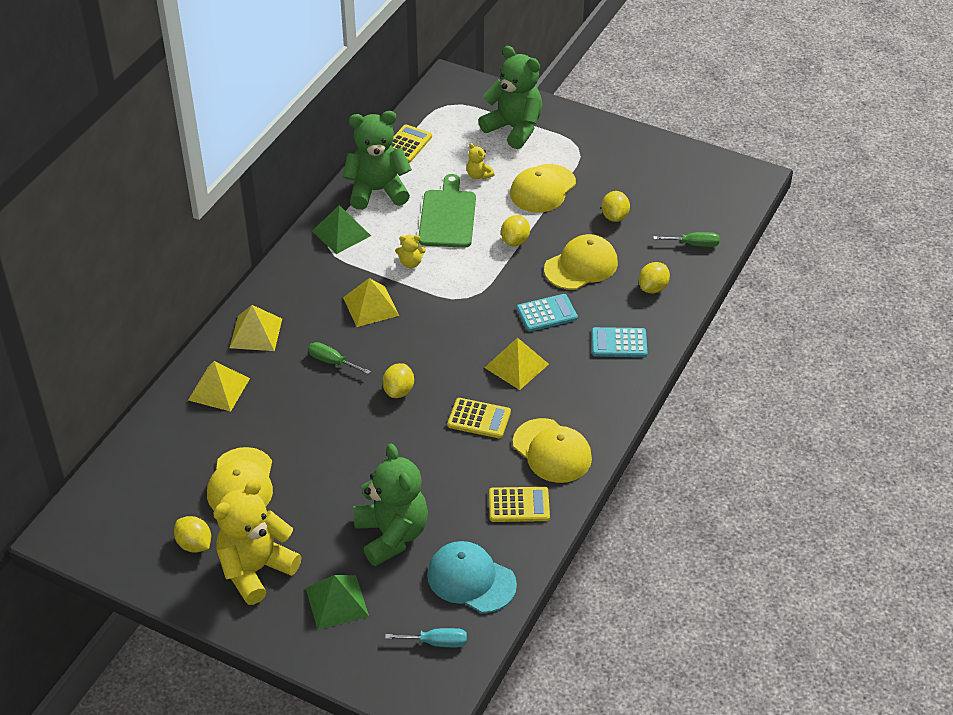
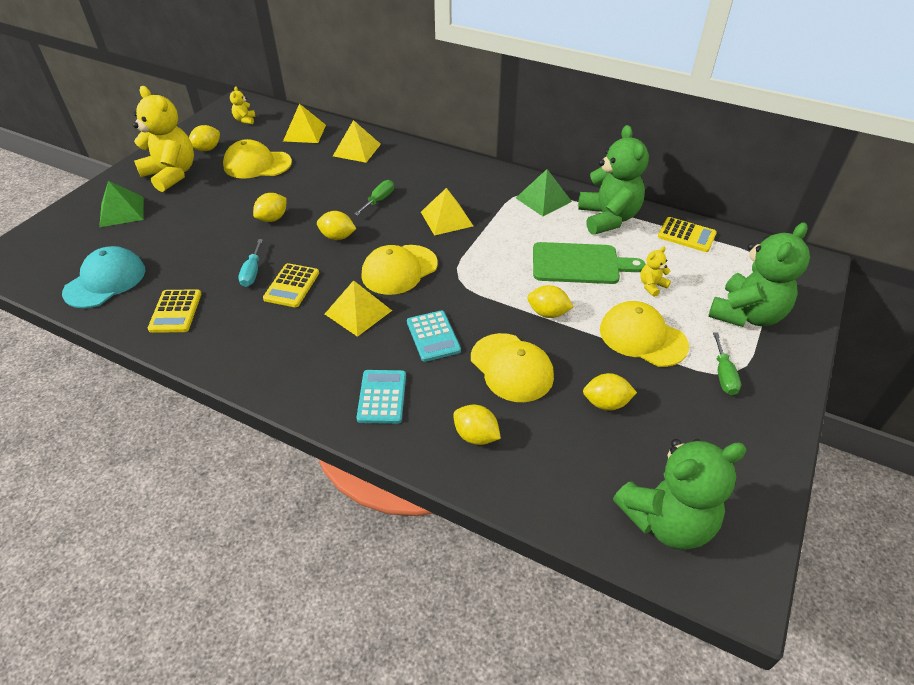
camera: 90 degrees right, 0 degrees up
yellow pyramid [230,305,282,351] -> yellow pyramid moved to [283,103,326,143]
green teddy bear [354,443,428,566] -> green teddy bear moved to [613,439,747,550]
turquoise screwdriver [385,628,467,647] -> turquoise screwdriver moved to [238,239,263,287]
yellow teddy bear [395,235,426,268] -> yellow teddy bear moved to [230,86,256,124]
yellow cap [513,418,592,483] -> yellow cap moved to [361,245,438,295]
green screwdriver [653,232,719,247] -> green screwdriver moved to [713,332,741,395]
none -> yellow lemon [253,193,287,222]

